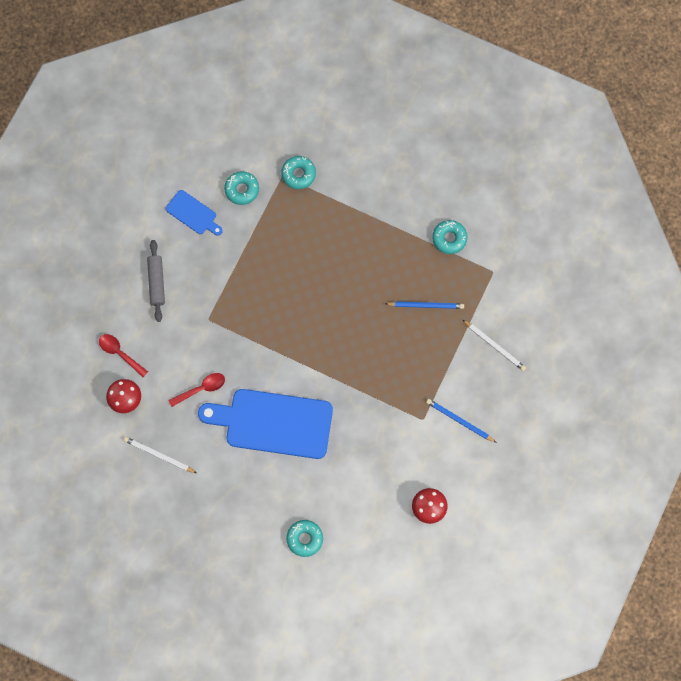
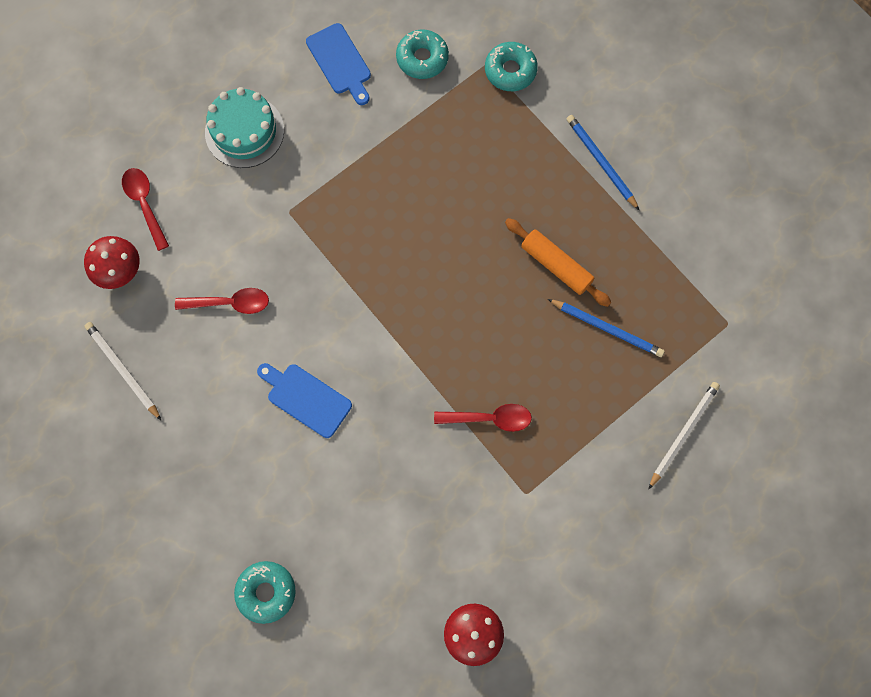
camera: 25 degrees right, 0 degrees up
grey rolling pin [147,240,165,322] -> turquoise cake [205,87,284,168]
blue cutting board [198,389,333,459] -> blue cutting board [257,363,352,438], size x0.48
blue pencil [426,399,497,443] -> blue pencil moved to [567,115,640,211]
turquoise donut [432,220,468,254] -> none
white pencil [463,320,526,371] -> white pencil turned 120 degrees counterclockwise [649,382,720,489]
none -> red spoon [434,404,532,432]
none -> orange rolling pin [505,218,611,307]

